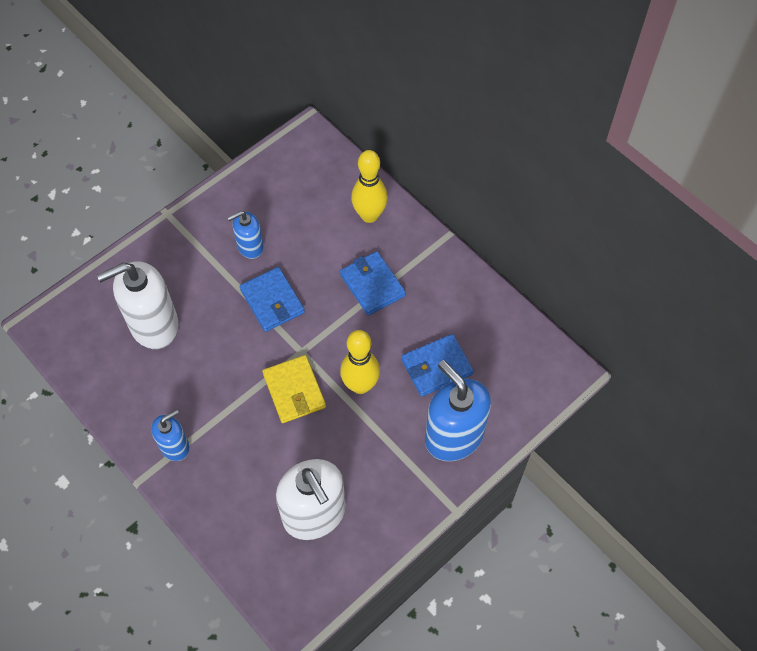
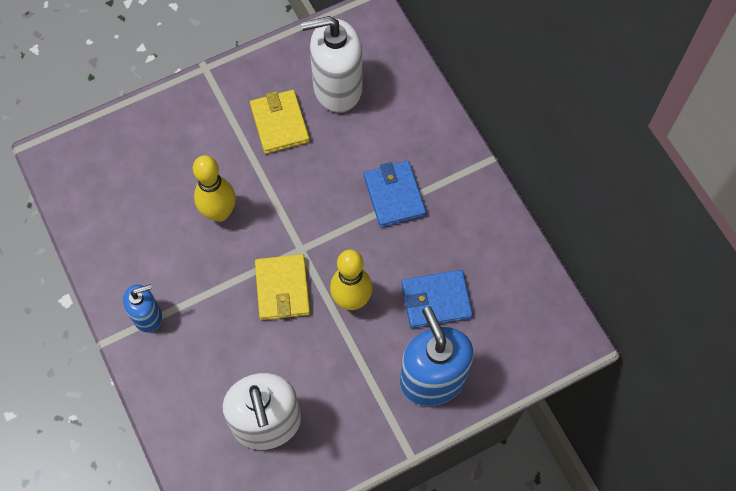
camera: 15 degrees right, 5 degrees up
white soap dispenser [97,262,179,349] -> white soap dispenser moved to [301,16,363,113]
blue soap dispenser [227,211,264,259] -> yellow wallet [250,90,310,154]
blue wallet [240,267,305,332] -> none
yellow bowling pin [351,150,388,223] -> yellow bowling pin moved to [193,155,236,222]

